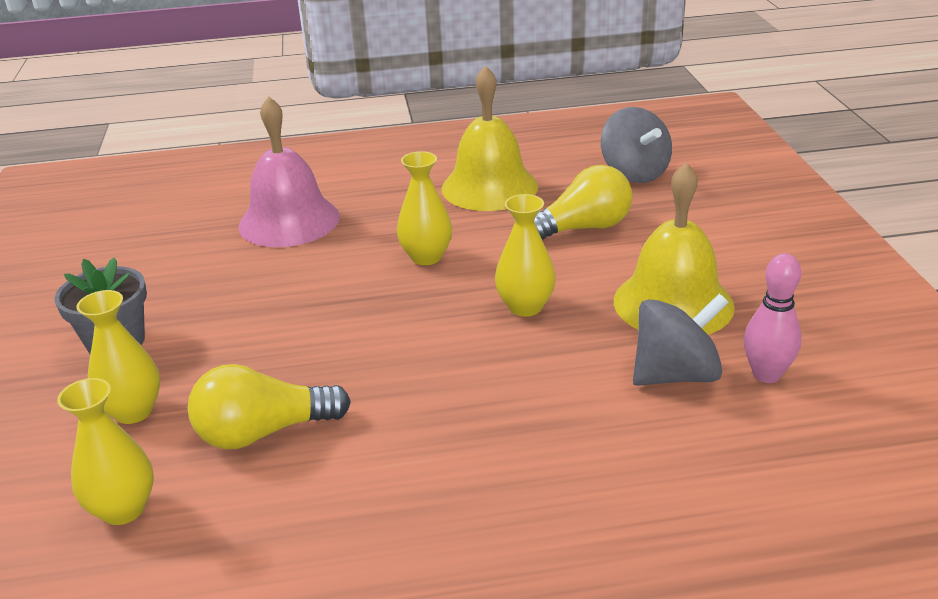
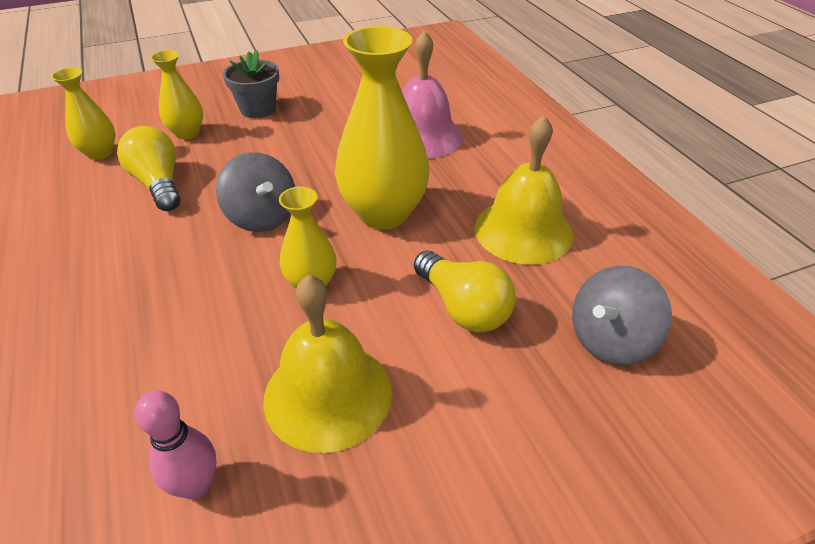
camera: 75 degrees right, 10 degrees up
yellow vase [397,151,452,265] -> yellow vase [335,26,430,229], size x1.86
grey spinning top [633,293,729,386] -> grey spinning top moved to [216,152,295,232]

